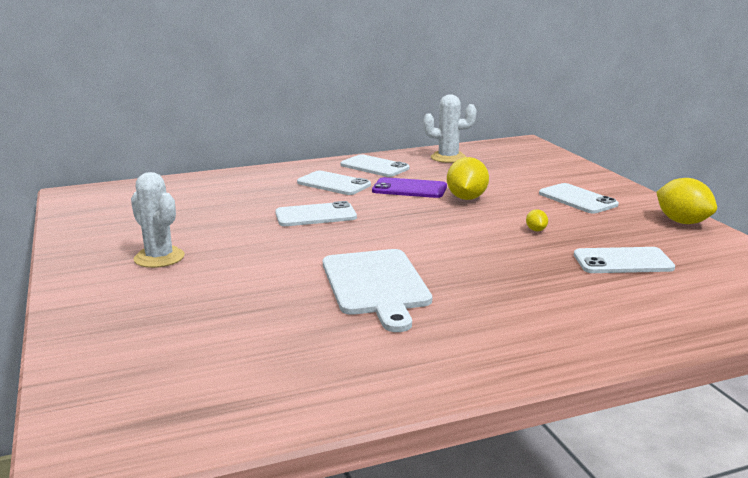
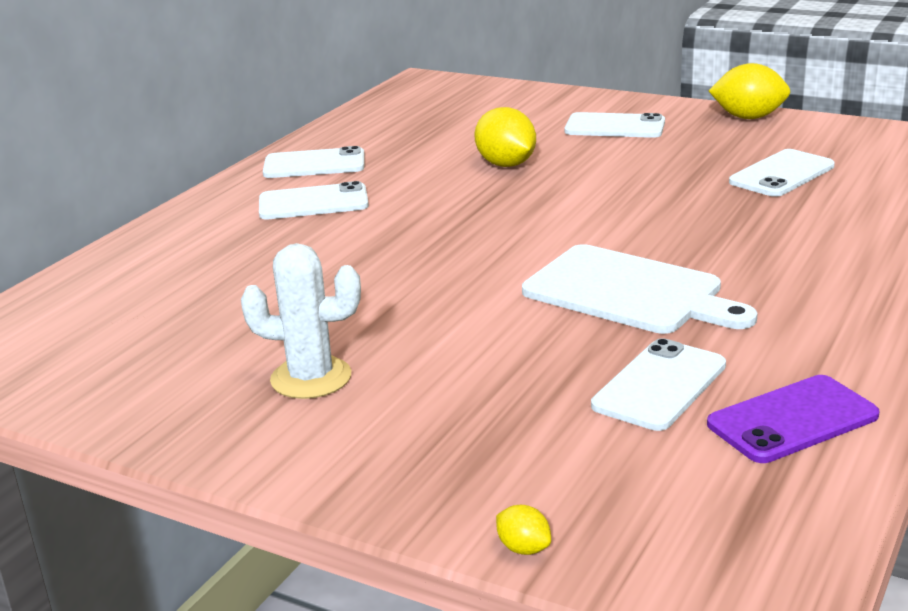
camera: 40 degrees left, 5 degrees up
white phone [275,201,357,226] -> white phone moved to [591,338,726,431]
purple phone [372,177,447,198] -> purple phone moved to [707,375,880,463]
white cactus [423,94,477,163] -> none
yellow lemon [526,209,548,231] -> yellow lemon moved to [496,505,551,555]

